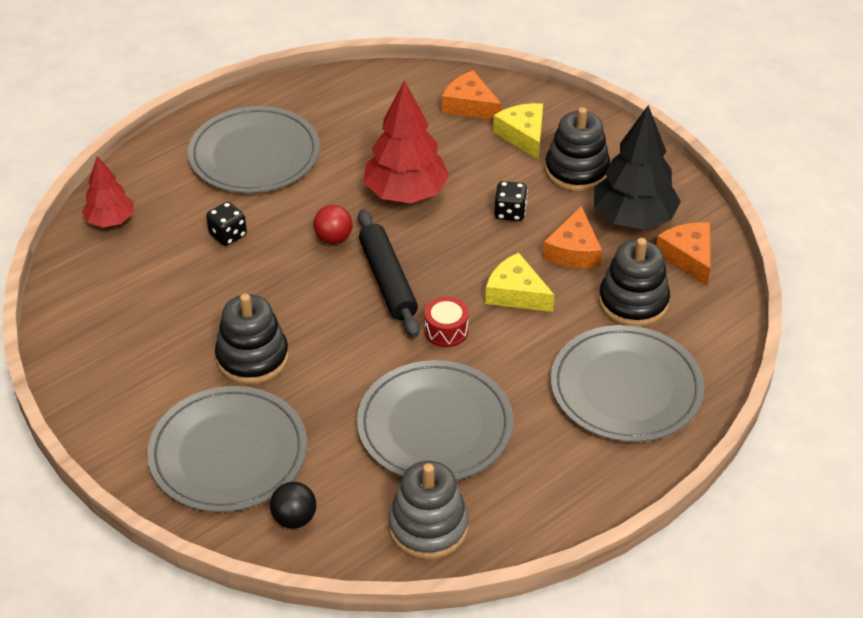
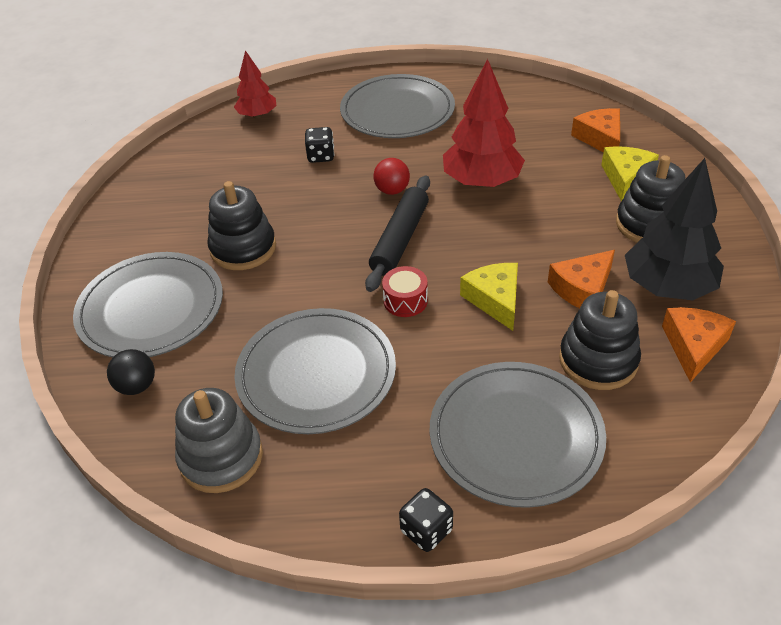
camera: 40 degrees right, 0 degrees up
black dice [494,181,528,221] -> black dice moved to [399,488,453,552]

